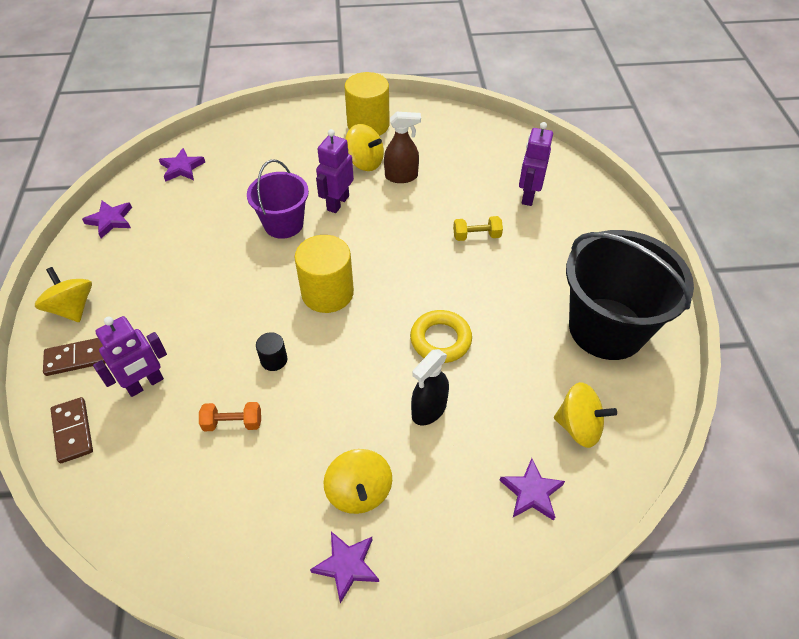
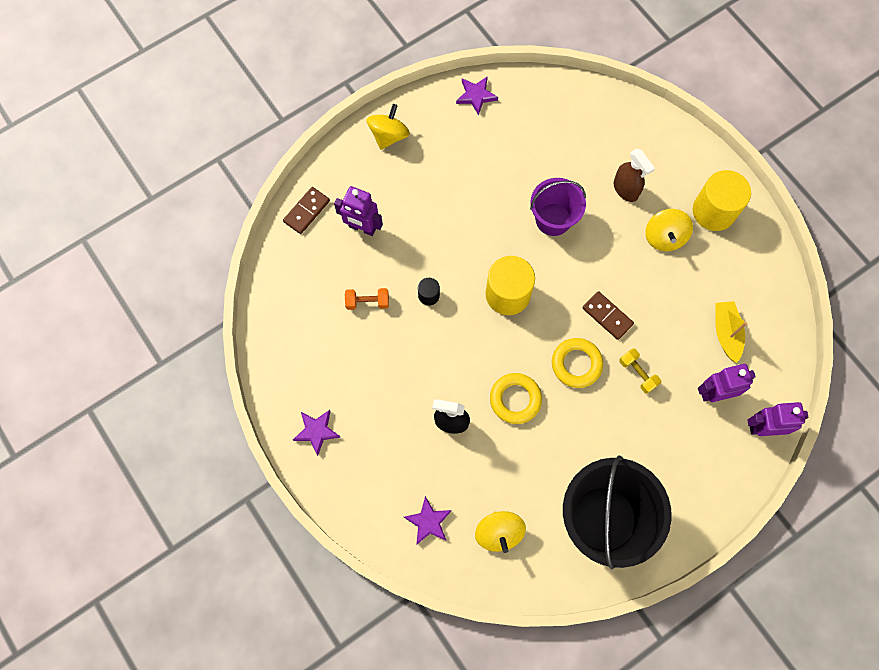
camera: 60 degrees right, 20 degrees up
brown domino [43,338,106,376] -> brown domino moved to [583,291,634,340]
purple star [159,148,205,182] -> none
orange dumbbell [199,402,261,431] -> orange dumbbell turned 60 degrees counterclockwise [345,288,389,310]
purple robot [316,129,354,213] -> purple robot moved to [747,402,809,436]
yellow spinning top [324,449,392,514] -> none
brown spray bottle [384,112,421,183] -> brown spray bottle moved to [614,149,655,202]
none -> yellow ring [552,338,603,388]
none -> yellow boat [715,301,747,363]

